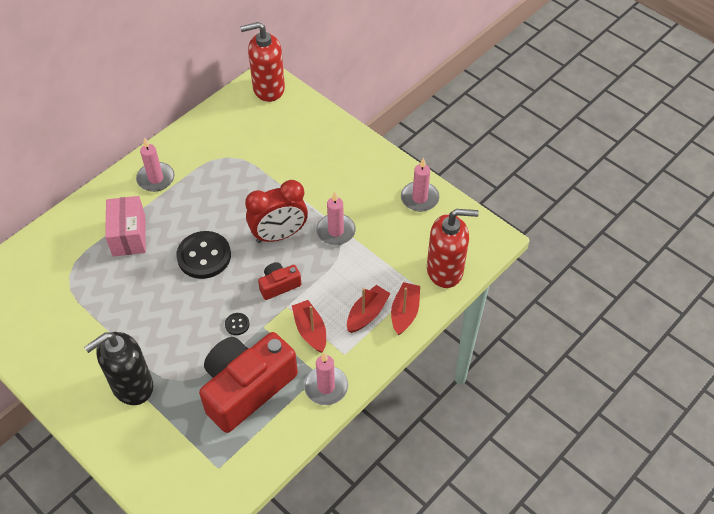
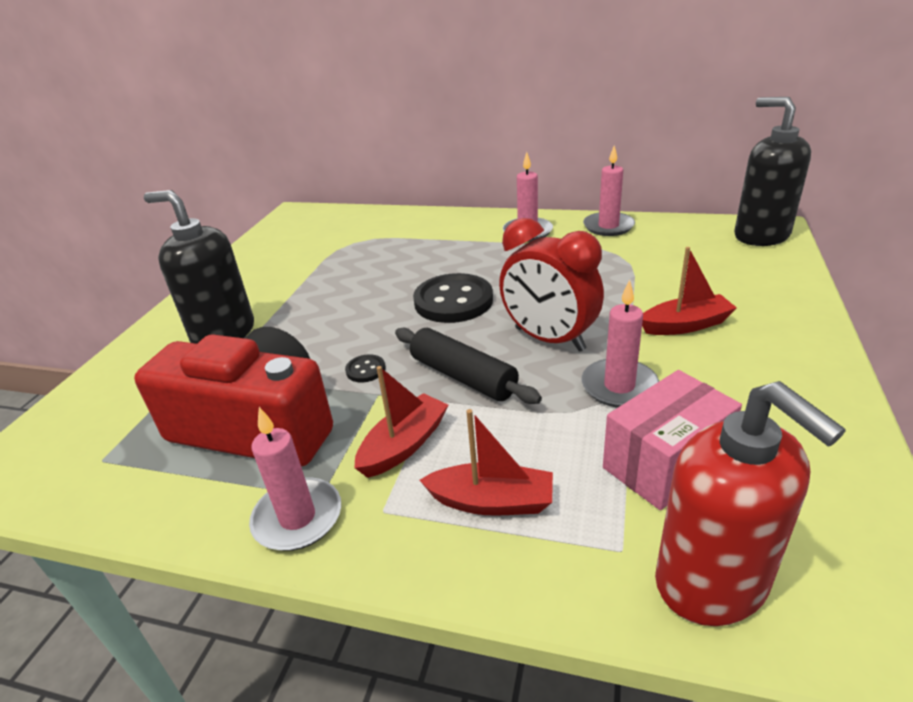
camera: 65 degrees right, 20 degrees down
pink box [105,196,146,256] -> pink box moved to [603,370,742,510]
red soap dispenser [240,22,285,102] -> black soap dispenser [734,97,811,246]
red camera [258,262,301,300] -> black rolling pin [395,328,542,404]
red boat [391,282,420,335] -> red boat moved to [642,247,737,335]
pink candle [401,158,439,212] -> pink candle moved to [583,145,635,236]

